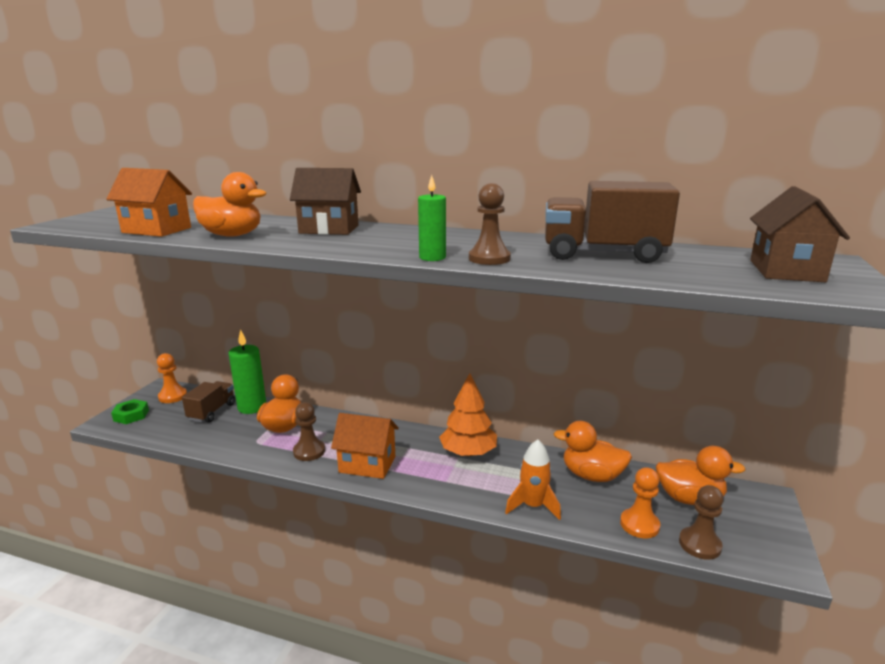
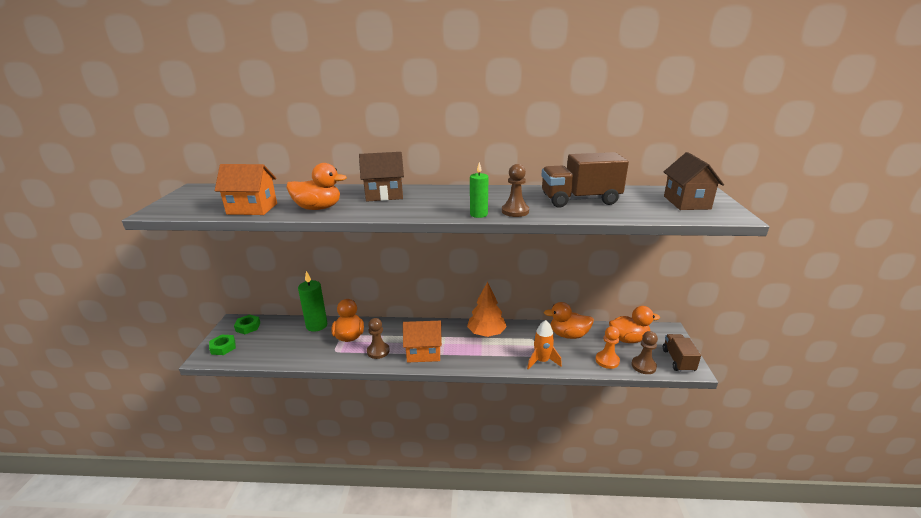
camera: 15 degrees left, 5 degrees up
orange pawn [157,353,187,403] -> green nut [234,315,260,334]
brown truck [182,381,235,423] -> brown truck moved to [663,334,701,372]

